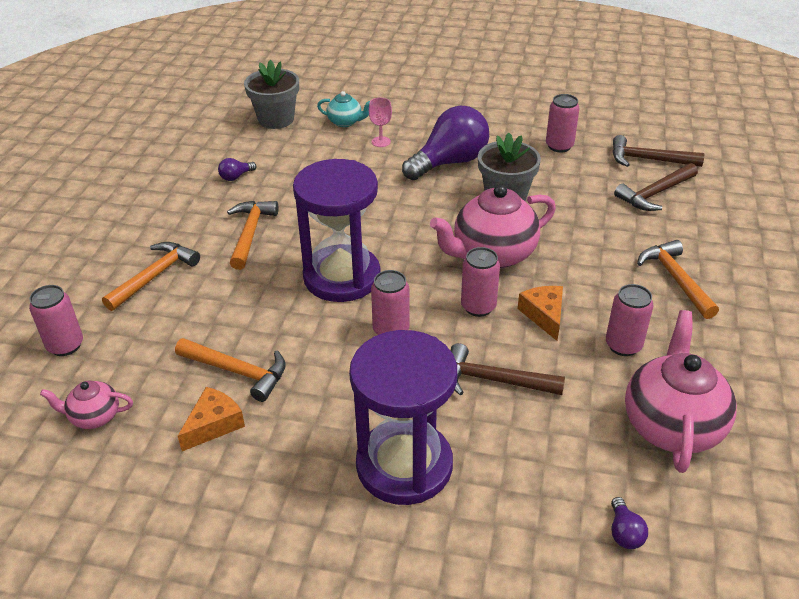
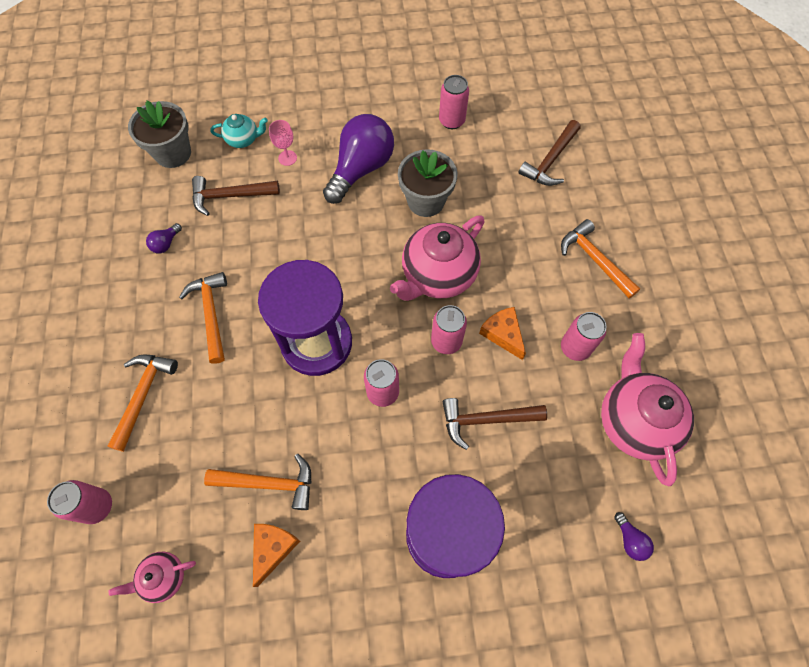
camera: 20 degrees left, 25 degrees up
brown hammer [613,135,704,167] -> brown hammer moved to [192,176,280,216]

